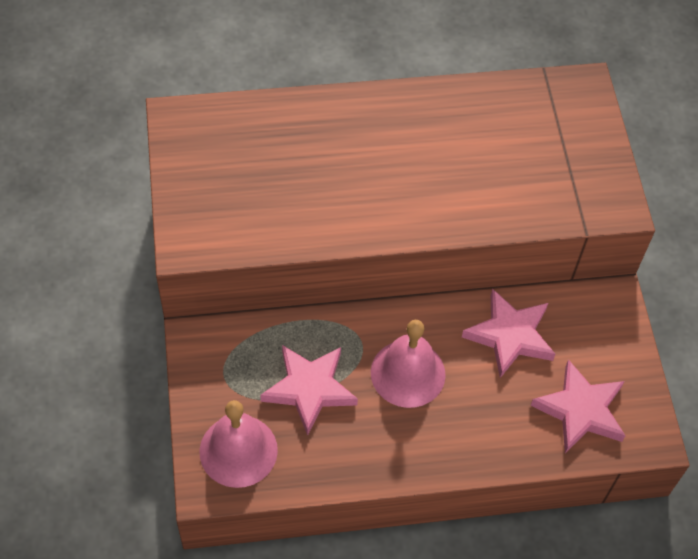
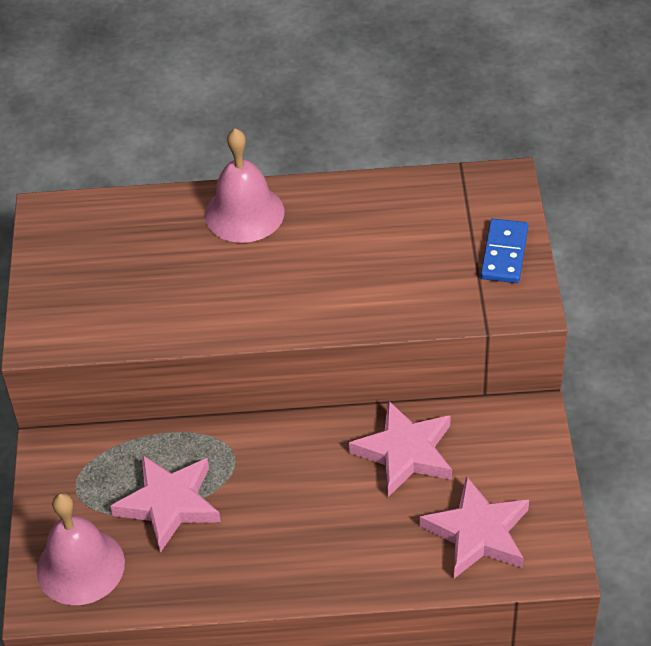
camera: 10 degrees right, 10 degrees down
pink bell [371,320,446,408] -> pink bell moved to [205,128,285,243]
none -> blue domino [481,218,528,283]

